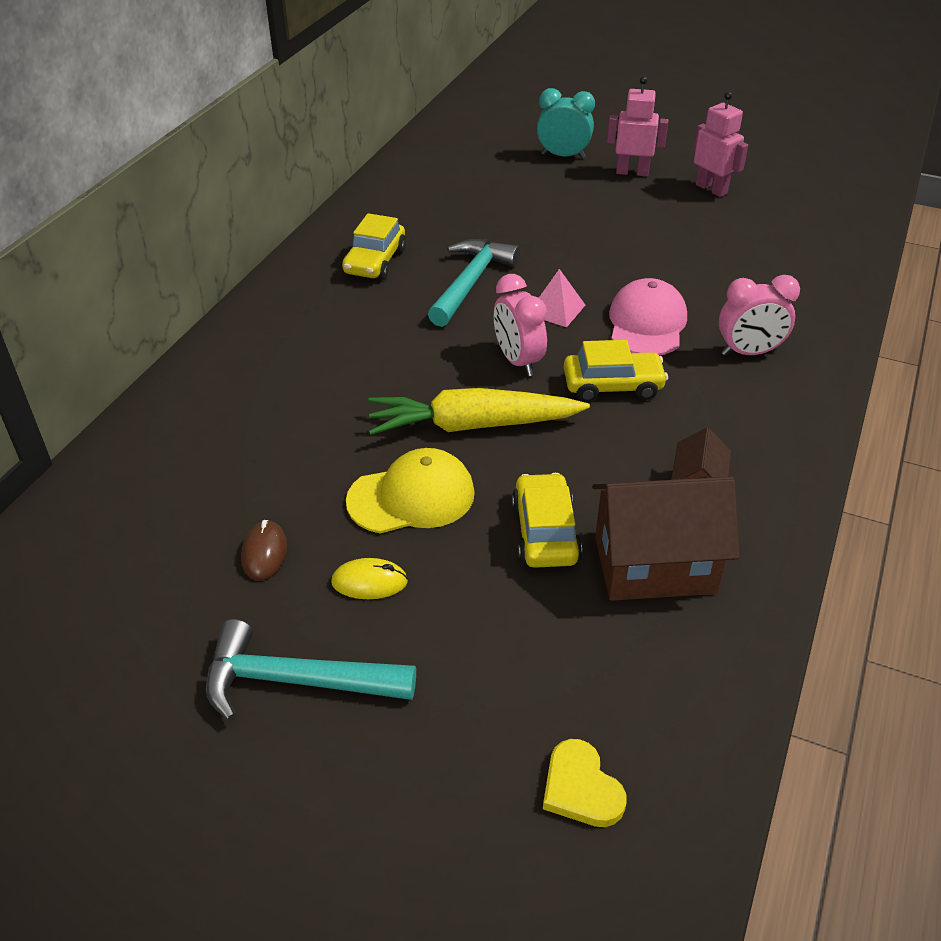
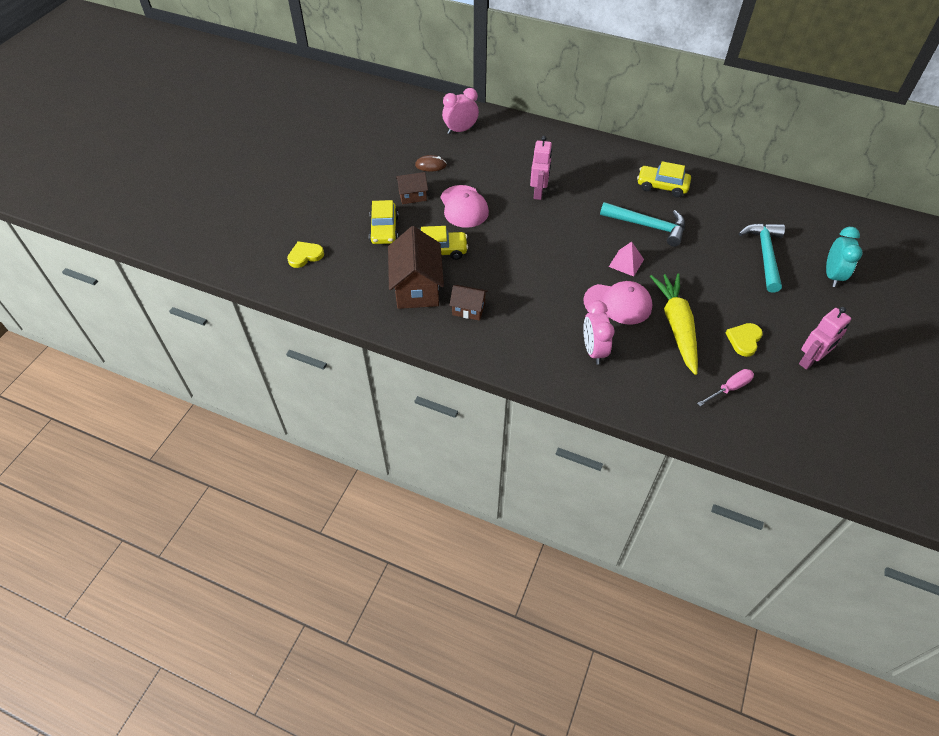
camera: 90 degrees right, 10 degrees up
turquoise hammer [206,619,416,721] -> turquoise hammer moved to [739,223,785,293]
yellow mouse [331,558,408,599] -> brown house [396,172,428,204]
yellow cap [346,448,475,534] -> pink cap [440,185,489,228]
yellow carrot [368,388,590,435] -> yellow carrot moved to [650,273,698,375]
pink clock [494,274,547,376] -> pink clock moved to [442,88,479,134]
yellow car [564,340,668,402] -> yellow car moved to [369,200,399,244]
pink robot [607,76,668,176] -> pink robot moved to [530,136,552,200]
none -> pink screwdriver [697,369,754,406]
none -> yellow heart [726,323,763,357]

